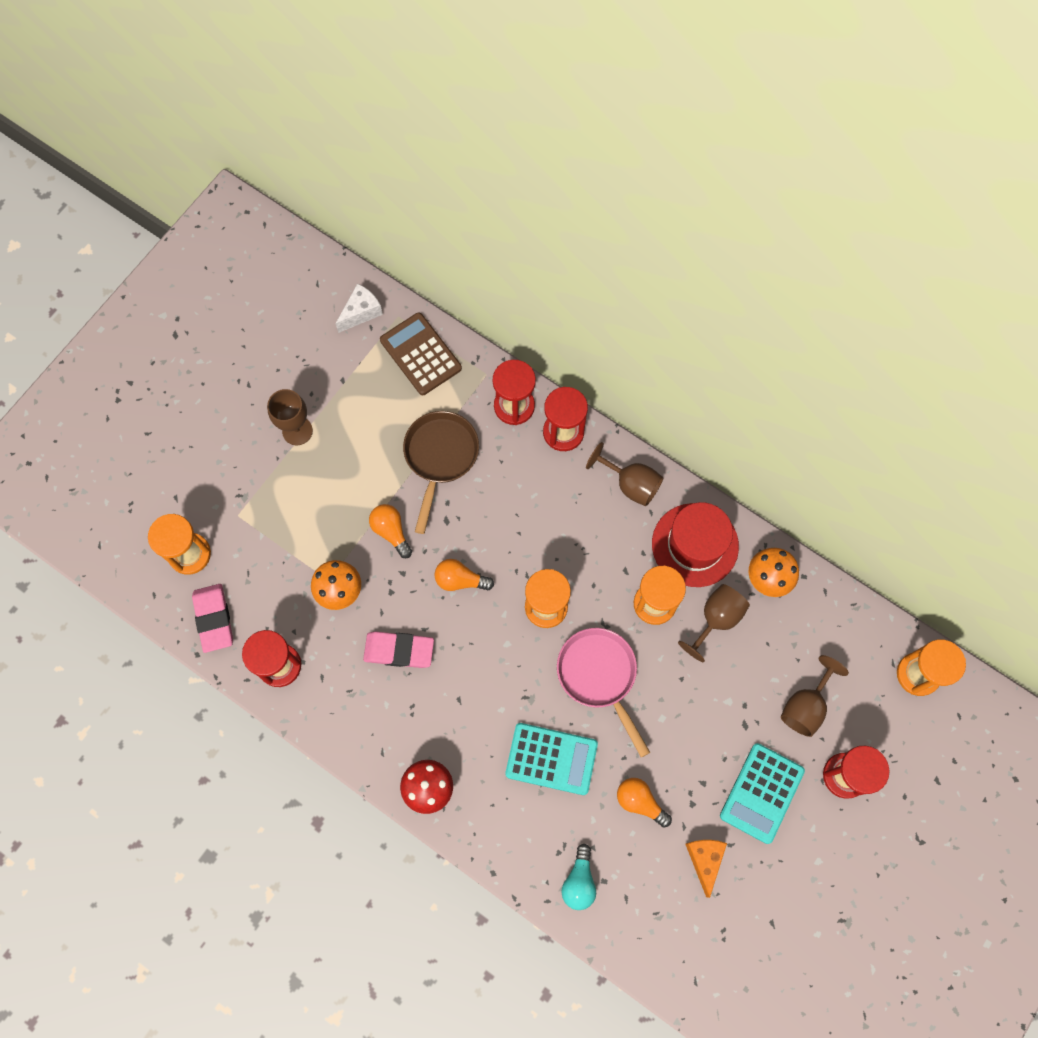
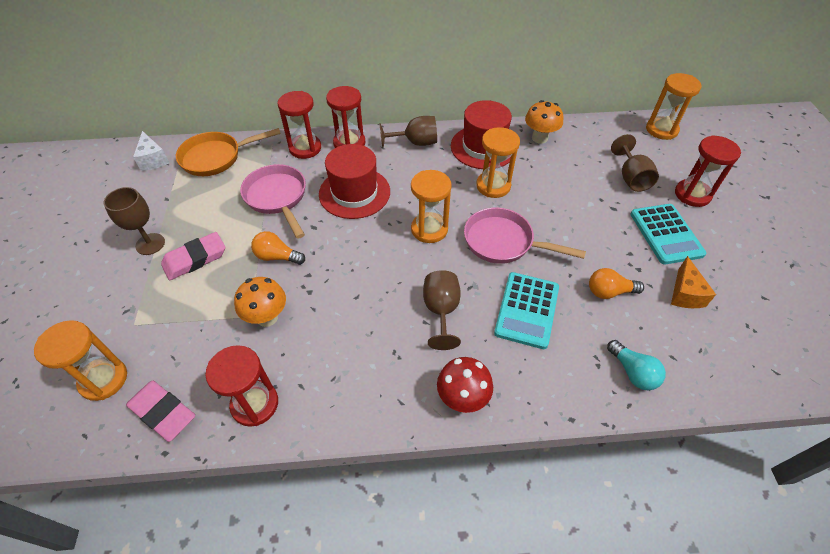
camera: 40 degrees left, 20 degrees down
white cheese [335,283,383,333] -> white cheese turned 150 degrees clockwise [133,131,169,171]
pink eraser [363,631,434,668] -> pink eraser moved to [161,232,225,280]
brown calculator [380,312,462,395] -> orange pan [176,128,281,176]
brown pan [403,411,479,534] -> pink pan [240,164,306,239]
orange light bulb [434,559,494,591] -> none
turquoise calculator [505,723,598,795] -> turquoise calculator turned 135 degrees clockwise [494,272,559,349]
brown goblet [678,584,750,663] -> brown goblet moved to [423,270,461,350]
orange cheese [685,840,727,898] -> orange cheese turned 135 degrees counterclockwise [671,256,716,308]
none -> red hat [319,144,390,219]

